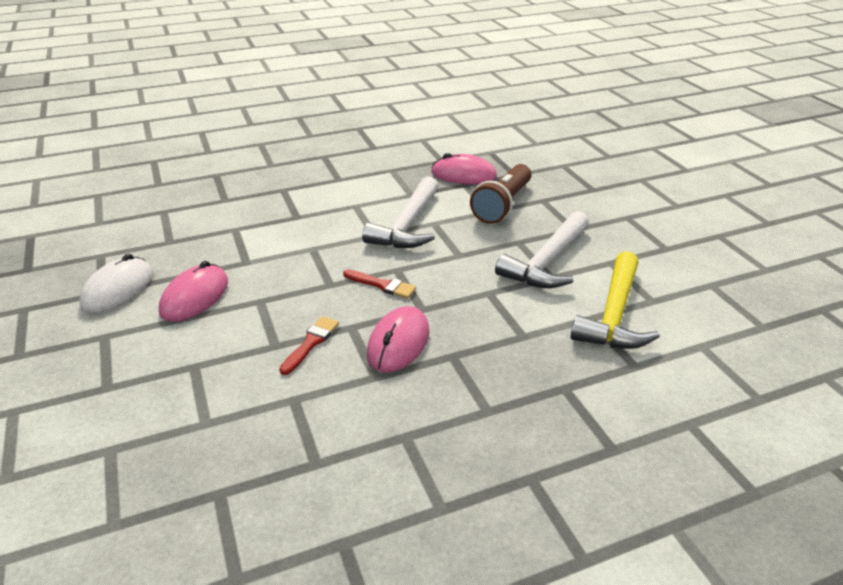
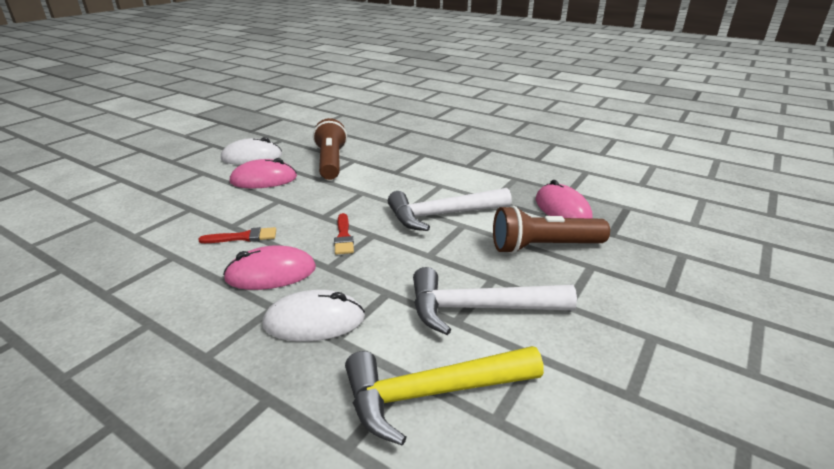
camera: 55 degrees right, 5 degrees down
none -> white mouse [262,290,365,342]
none -> brown flashlight [313,118,347,180]

